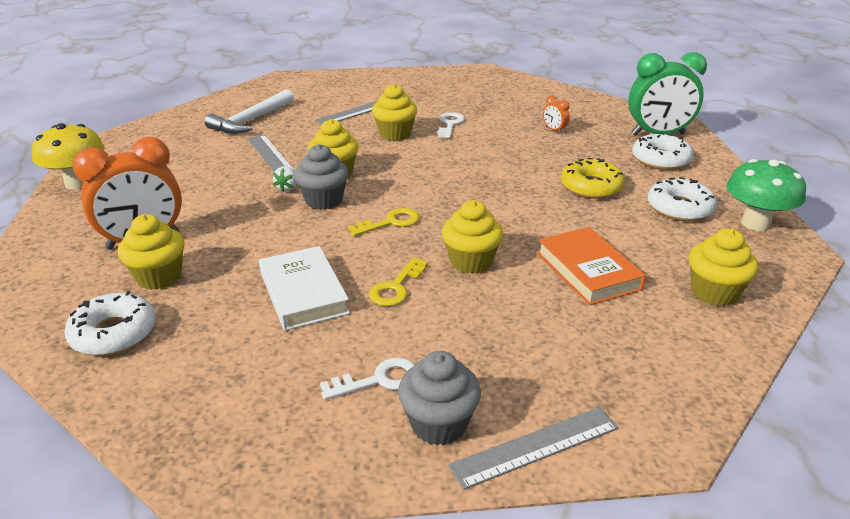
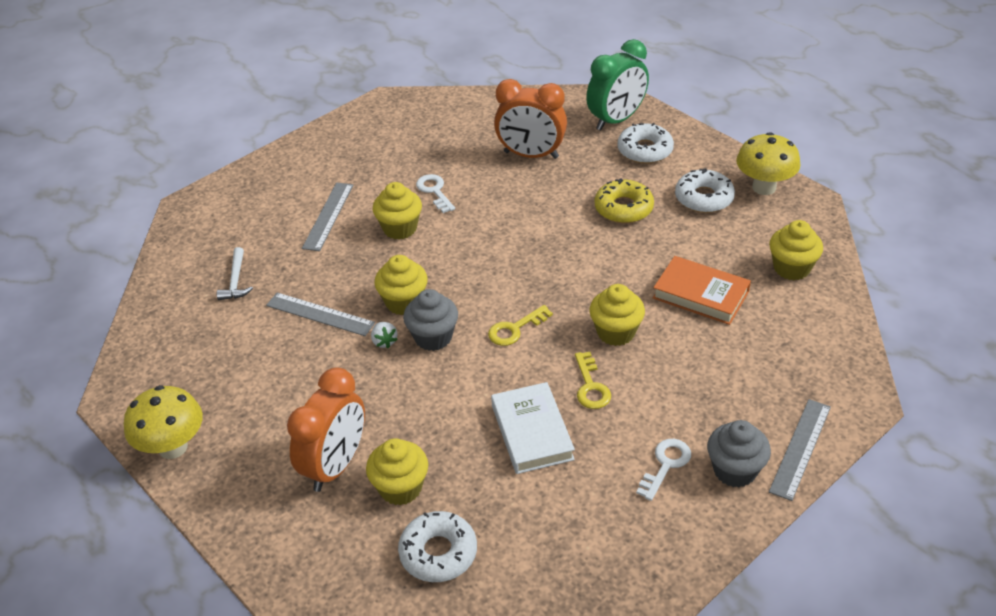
camera: 35 degrees left, 10 degrees up
white hammer [204,89,294,134] -> white hammer [217,247,253,300], size x0.60
white book [259,246,350,331] -> white book turned 45 degrees clockwise [491,382,575,474]
yellow key [348,208,419,236] -> yellow key turned 150 degrees counterclockwise [488,305,553,346]
orange clock [543,95,570,134] -> orange clock [494,79,567,159], size x2.40
green mushroom [727,159,806,231] -> yellow mushroom [736,132,801,195]

